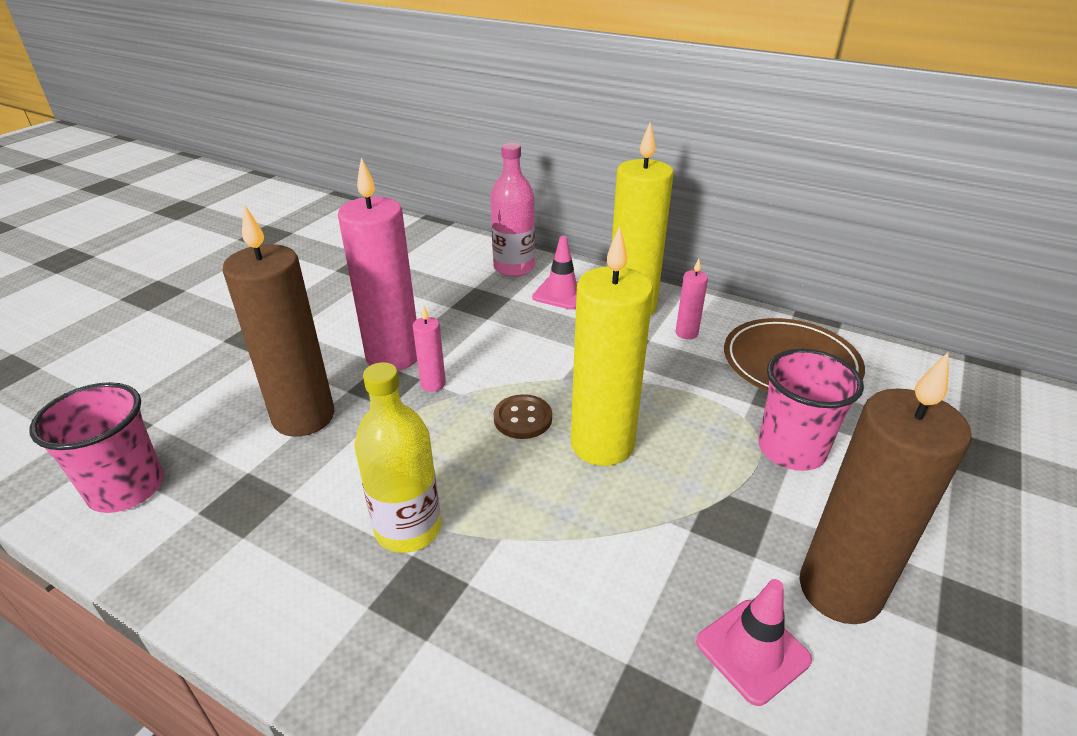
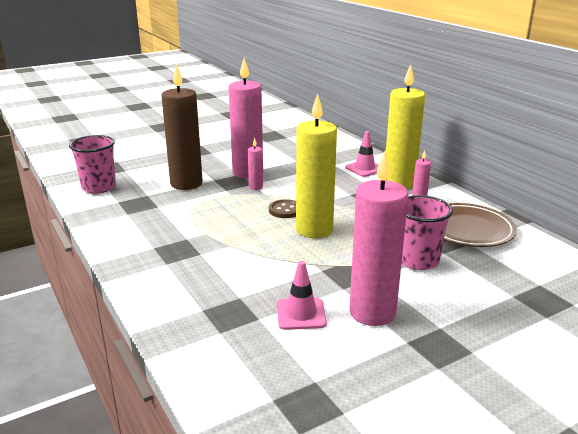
camera: 30 degrees right, 10 degrees down
yellow bottle [355,362,441,553] -> none
pink bottle [490,143,535,277] -> none
brown candle [800,352,972,624] -> pink candle [349,149,408,326]

